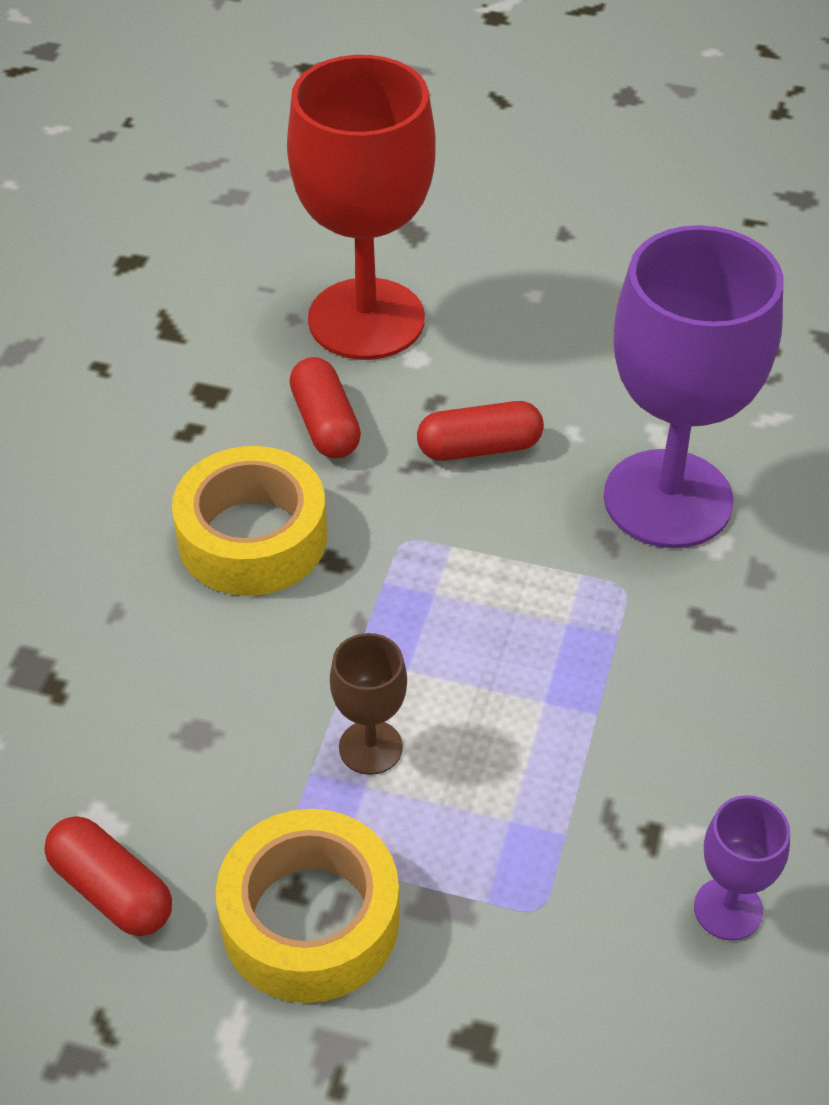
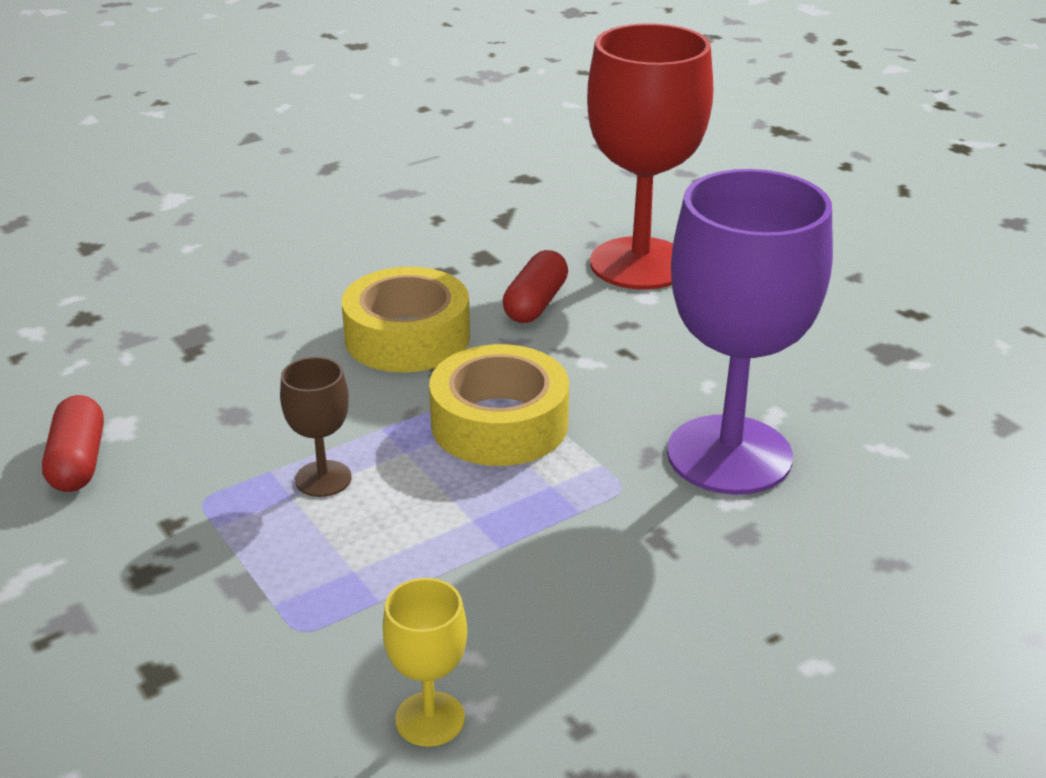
camera: 40 degrees right, 15 degrees down
yellow tape [216,809,399,1003] -> yellow tape moved to [429,344,569,466]
red capsule [417,401,544,461] -> none
purple goblet [694,795,790,941] -> yellow goblet [383,578,467,747]

